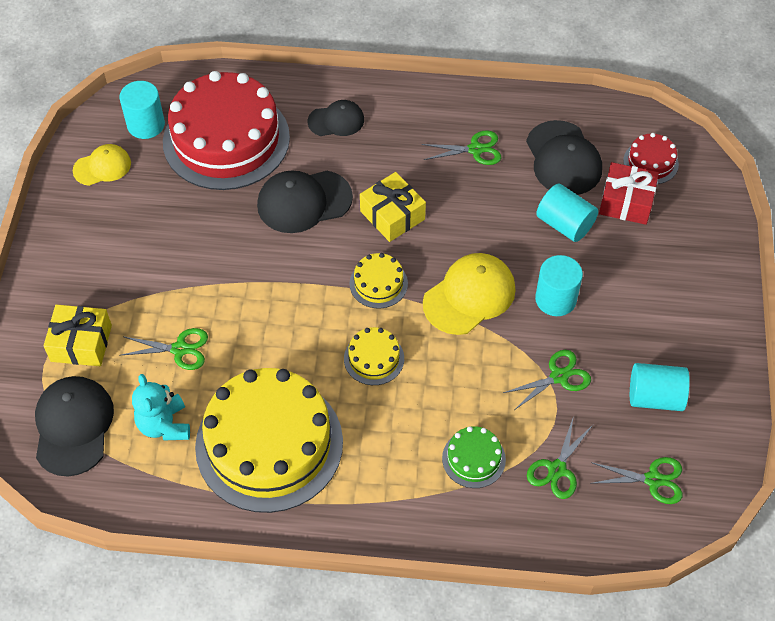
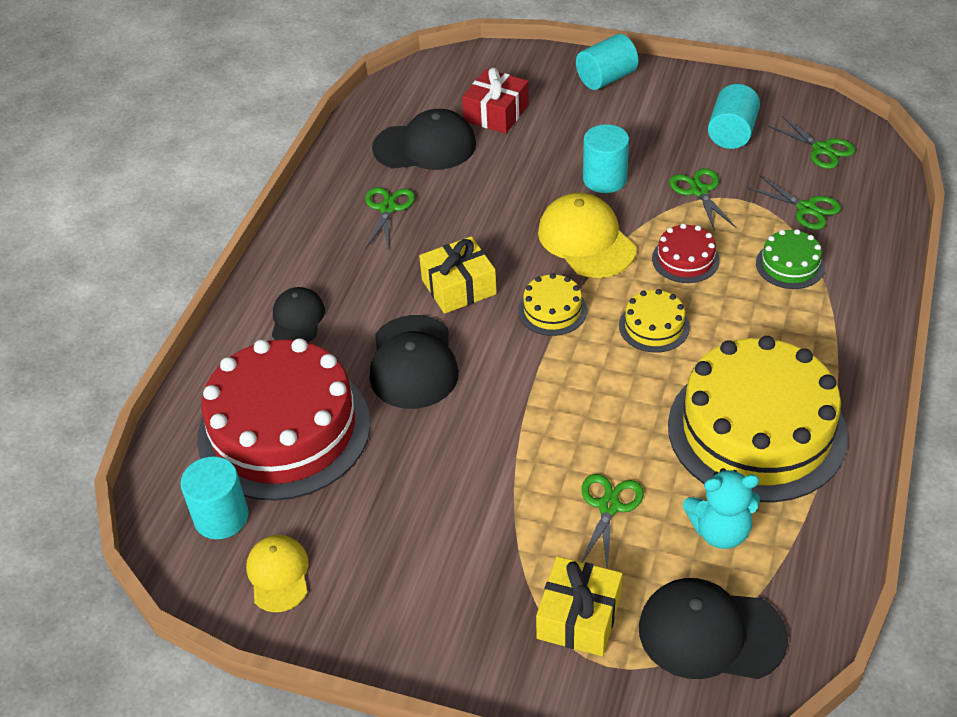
camera: 75 degrees left, 10 degrees down
turquoise cylinder [536,183,598,242] -> turquoise cylinder moved to [576,34,638,90]
green scissors [590,457,683,504] -> green scissors turned 120 degrees clockwise [768,116,855,169]
red cake [623,133,679,184] -> red cake moved to [652,223,720,283]

